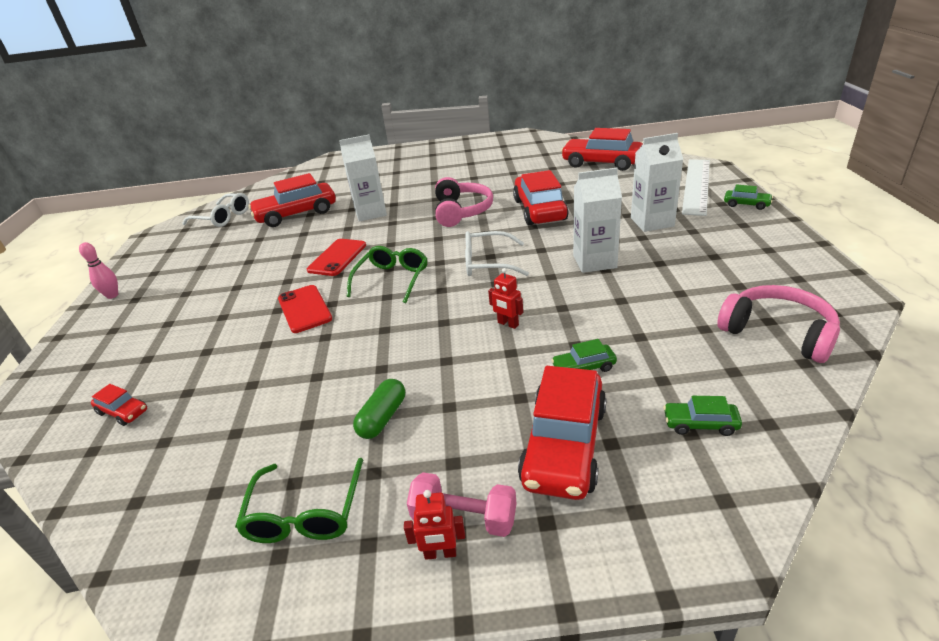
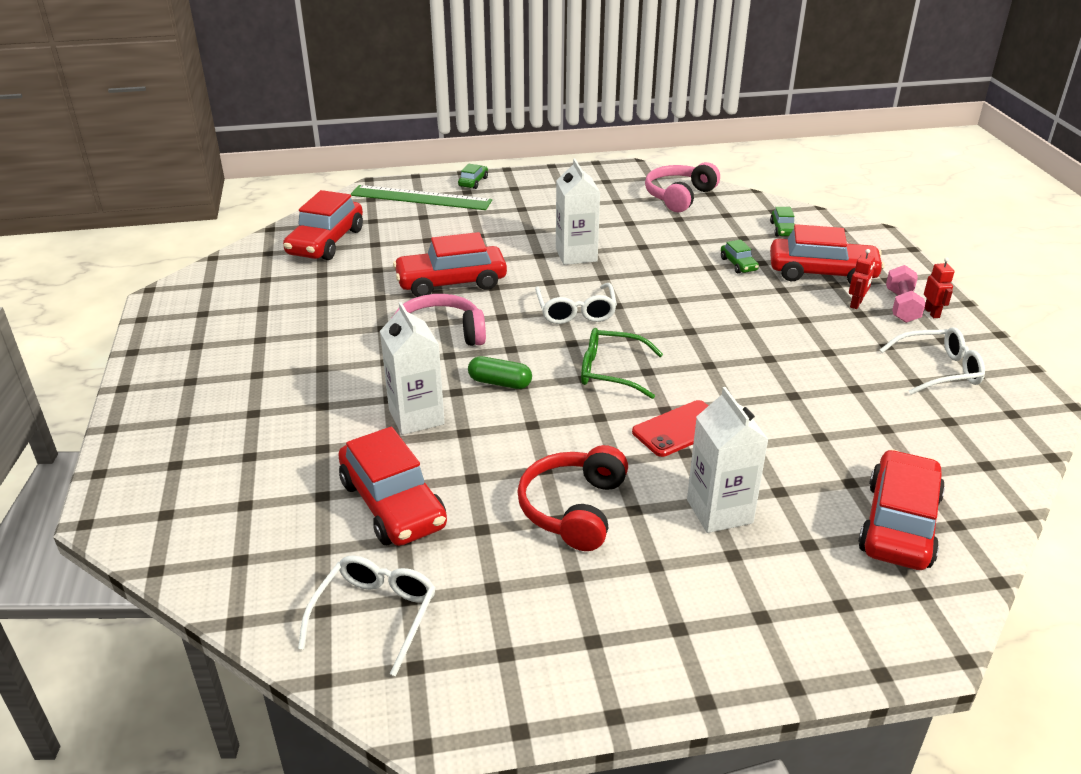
camera: 100 degrees left, 0 degrees up
pink bowling pin [79,242,118,299] -> none
red car [91,384,147,426] -> red car [858,449,945,570], size x2.17
green glasses [235,458,363,543] -> white glasses [880,327,985,395]
red phone [307,239,366,276] -> none
green capsule [353,379,405,439] -> green capsule moved to [468,356,532,389]
red robot [488,268,523,329] -> red robot moved to [849,249,875,309]
white carton [631,133,683,232] -> white carton moved to [687,387,769,533]
white ruler [682,159,710,216] -> green ruler [350,185,492,210]
none -> red headphones [517,445,628,551]

